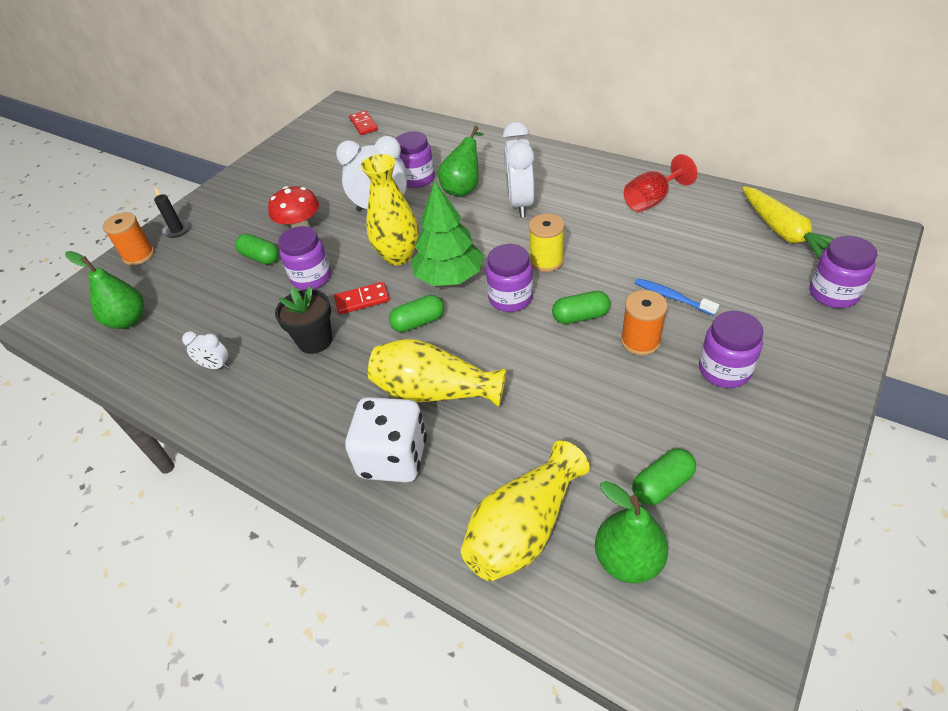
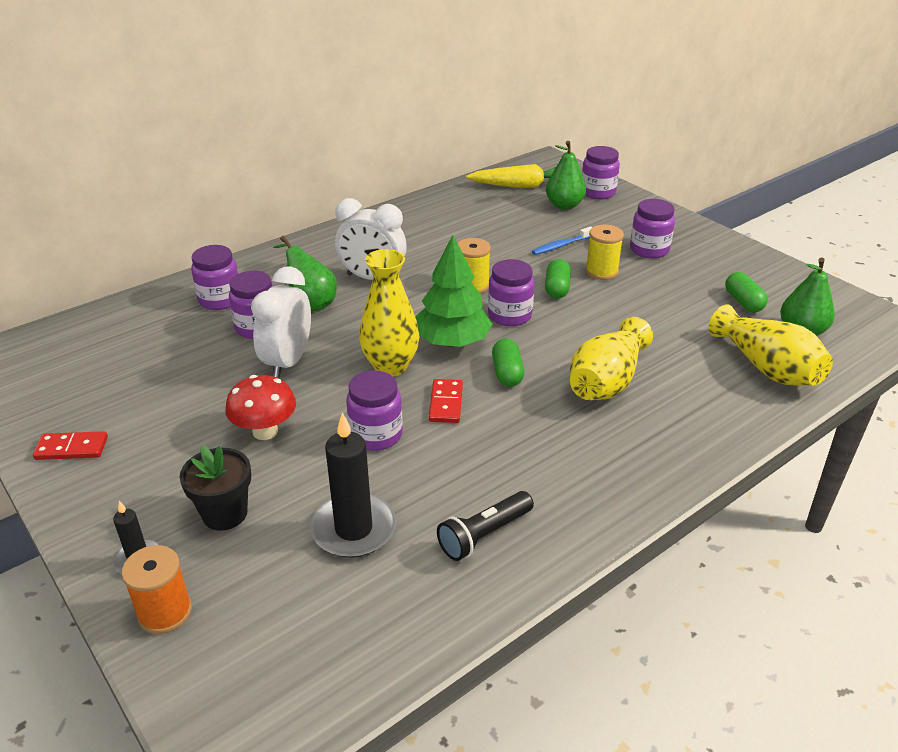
camera: 75 degrees left, 10 degrees down
green pear [65,251,144,329] -> green pear moved to [546,141,586,210]
white clock [182,331,229,369] -> black flashlight [437,491,534,561]
green capsule [235,234,279,265] -> none
black flower pot [275,286,332,354] -> black flower pot moved to [180,445,251,531]
white dice [345,397,427,483] -> none
red domino [349,111,378,135] -> red domino moved to [33,431,108,460]
orange spool [621,290,668,355] -> yellow spool [585,225,624,280]
red goblet [624,154,697,212] -> none
none -> purple jar [191,245,238,310]
none -> black candle [310,412,396,558]

